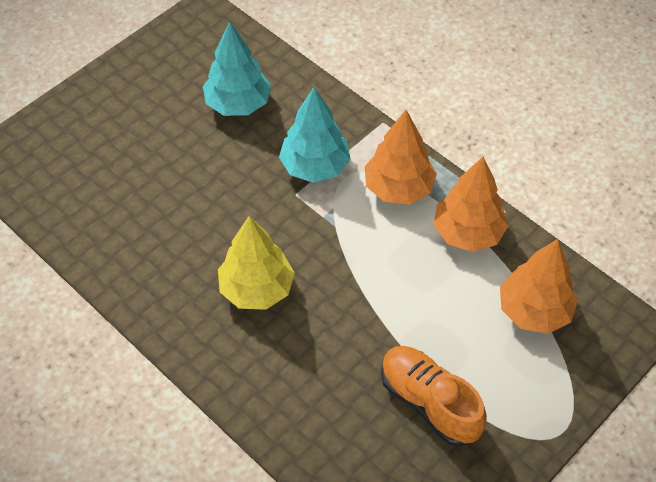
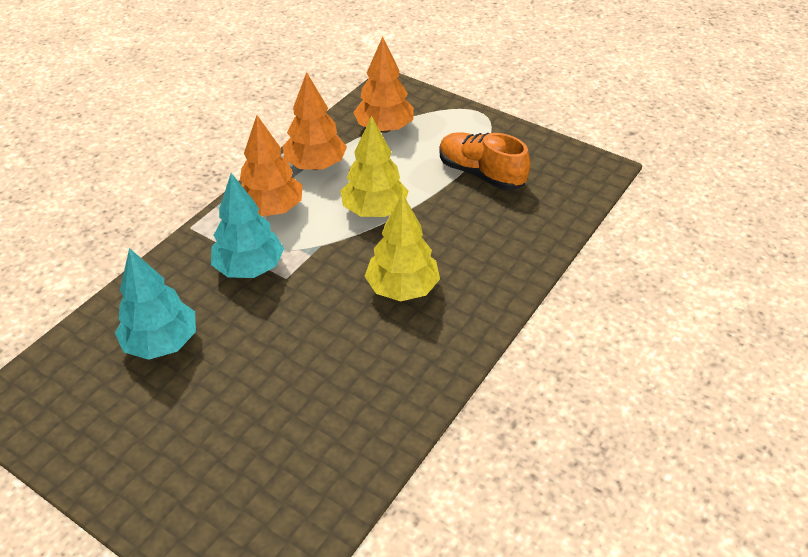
camera: 100 degrees left, 10 degrees down
orange shoe [381,346,487,447] -> orange shoe turned 90 degrees clockwise [439,132,531,190]
none -> yellow tree [341,116,408,217]

